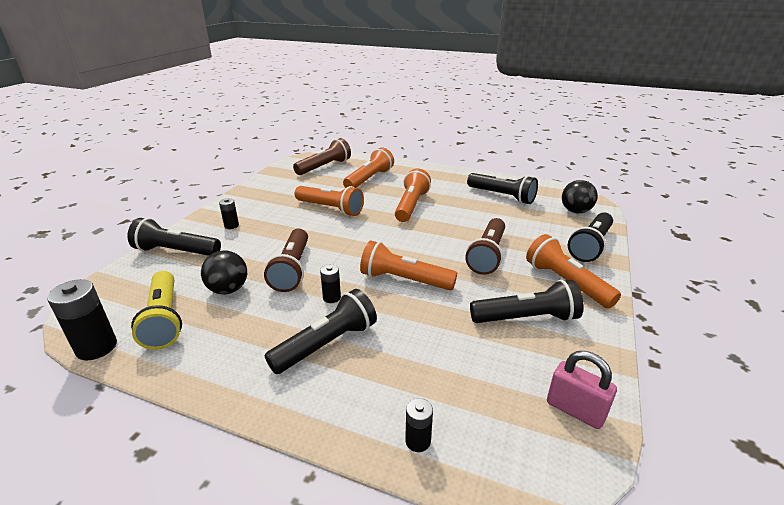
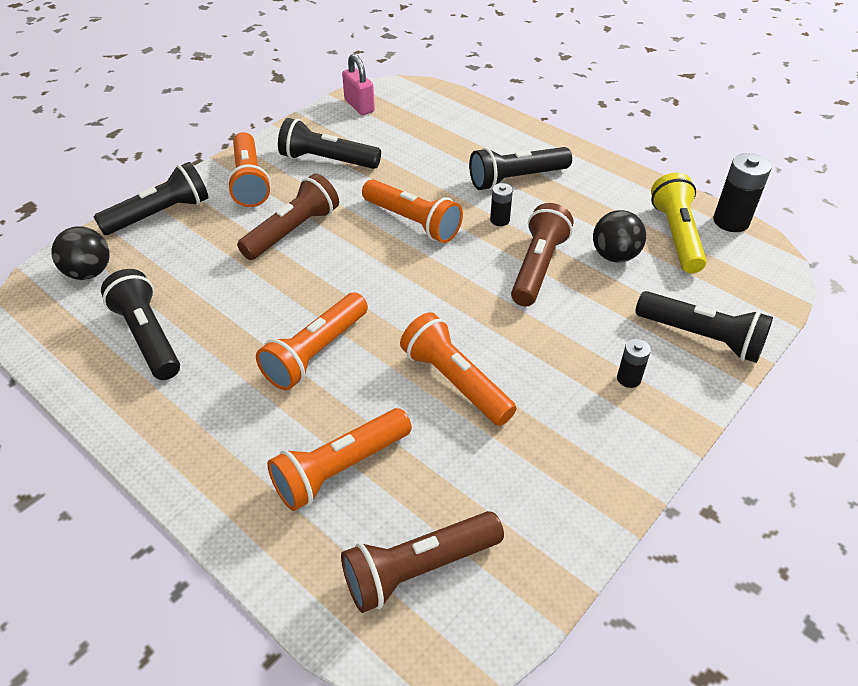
camera: 160 degrees left, 15 degrees up
black battery [405,398,433,452] -> none

